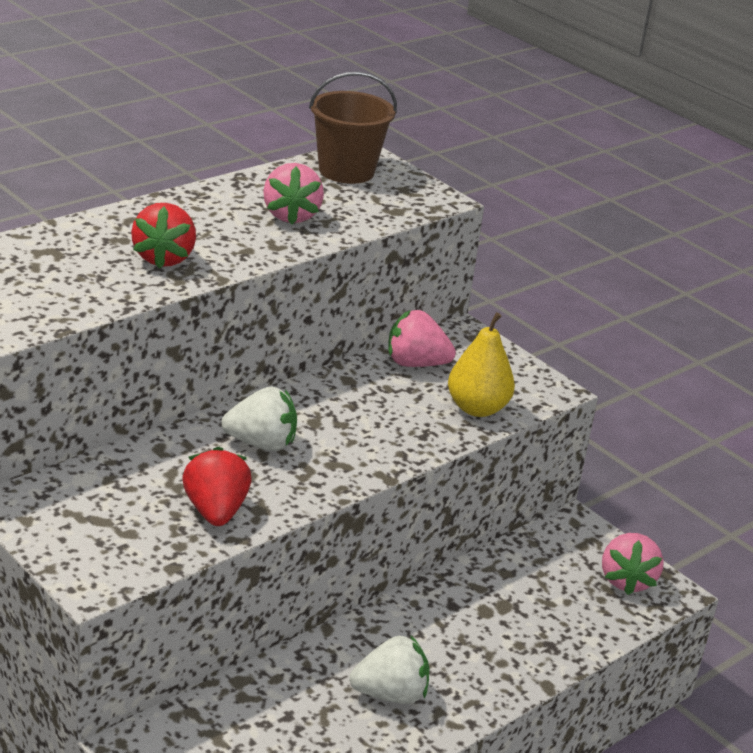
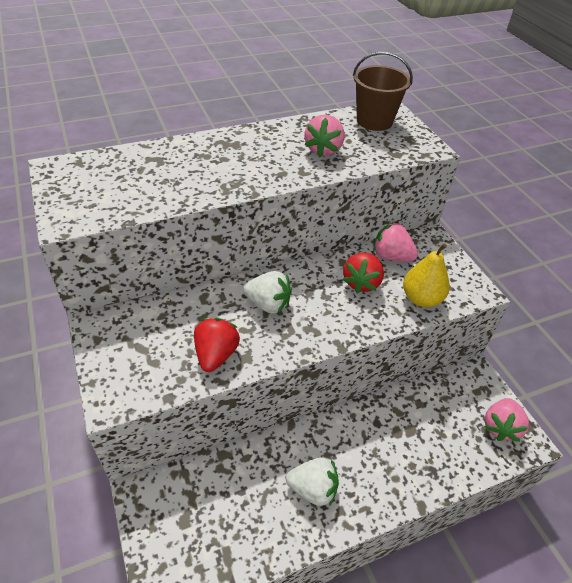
camera: 20 degrees right, 15 degrees up
red strawberry [131,203,196,269] -> red strawberry moved to [343,253,384,293]

